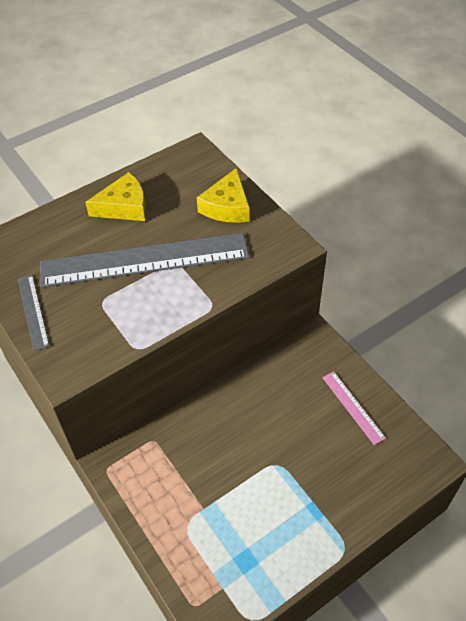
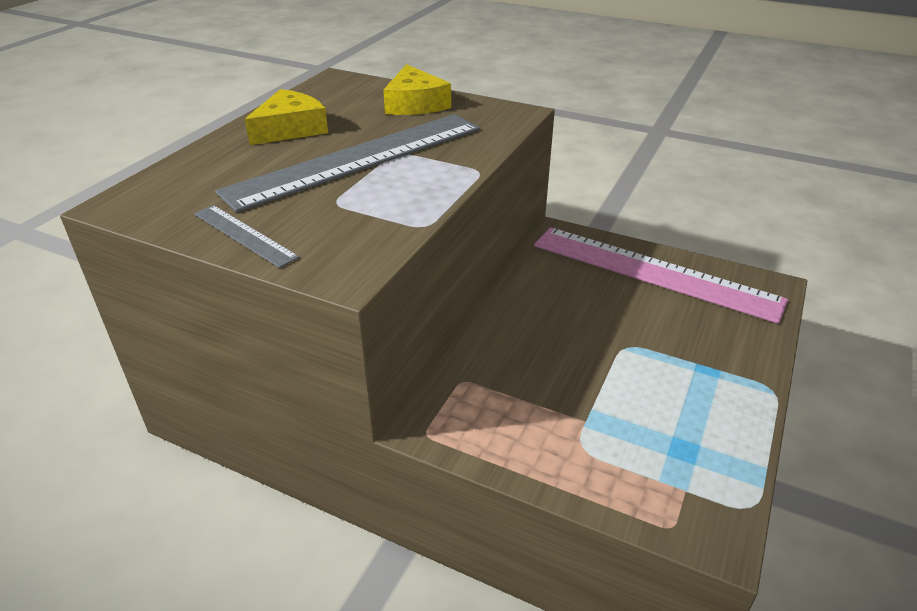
camera: 30 degrees left, 15 degrees down
pink ruler [322,371,386,445] -> pink ruler [534,227,788,324], size x2.28

